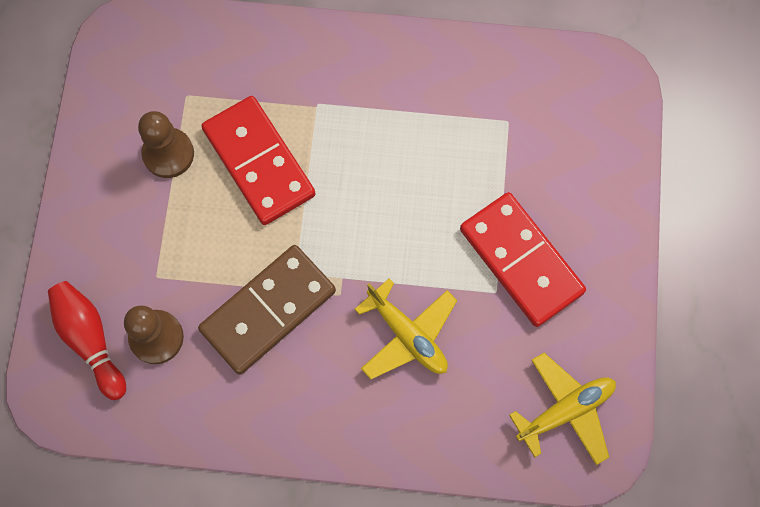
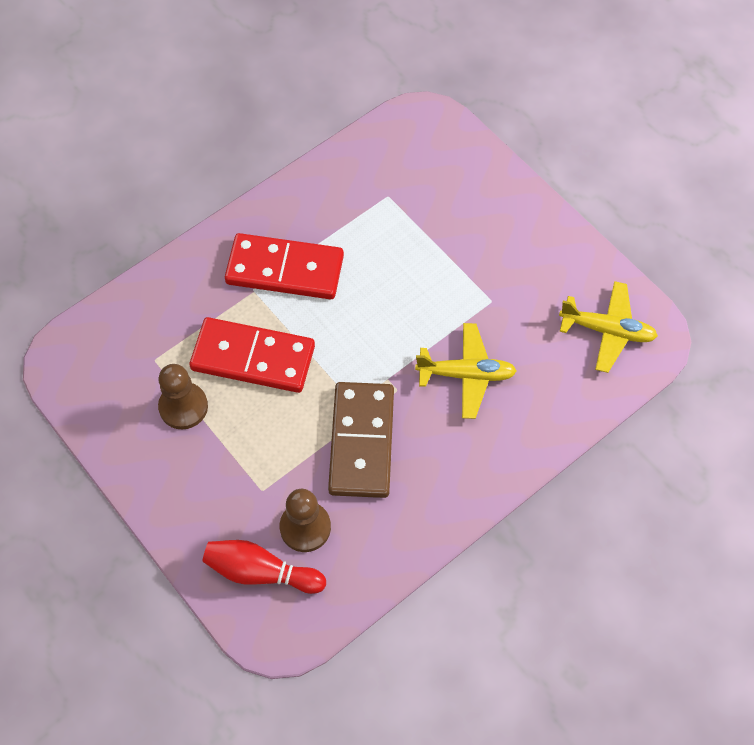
camera: 45 degrees left, 10 degrees down
red domino [460,192,586,327] -> red domino moved to [225,233,344,299]
yellow plane [509,353,616,465] -> yellow plane turned 90 degrees clockwise [559,281,658,373]

